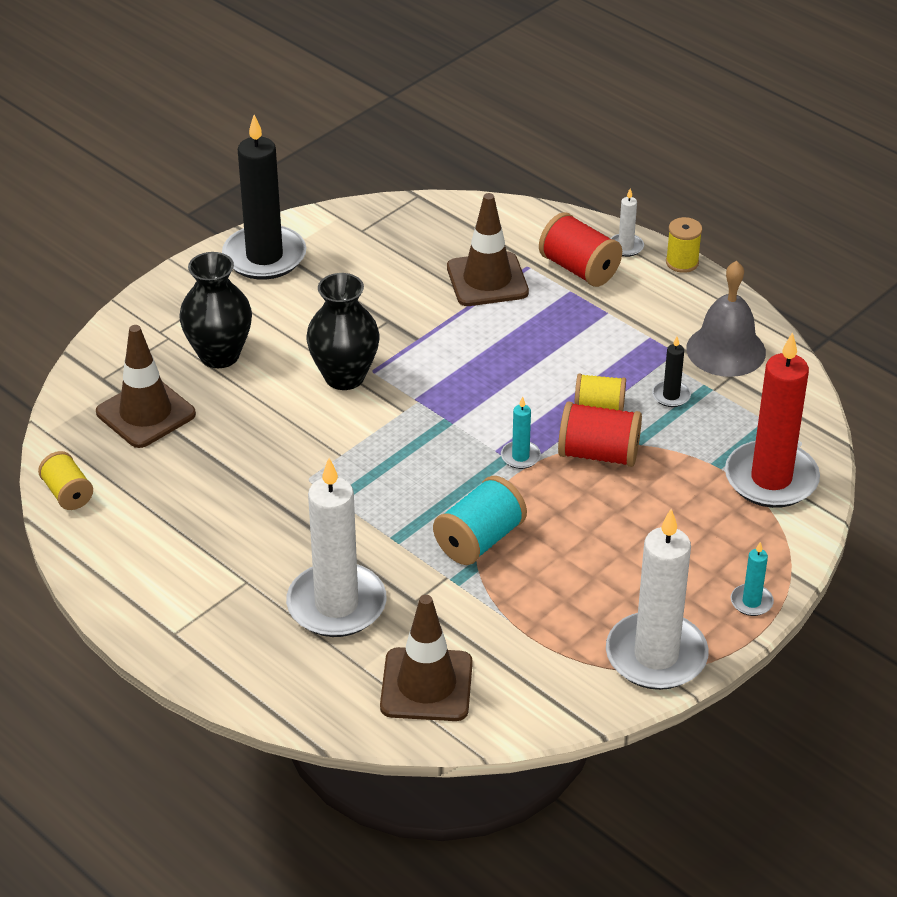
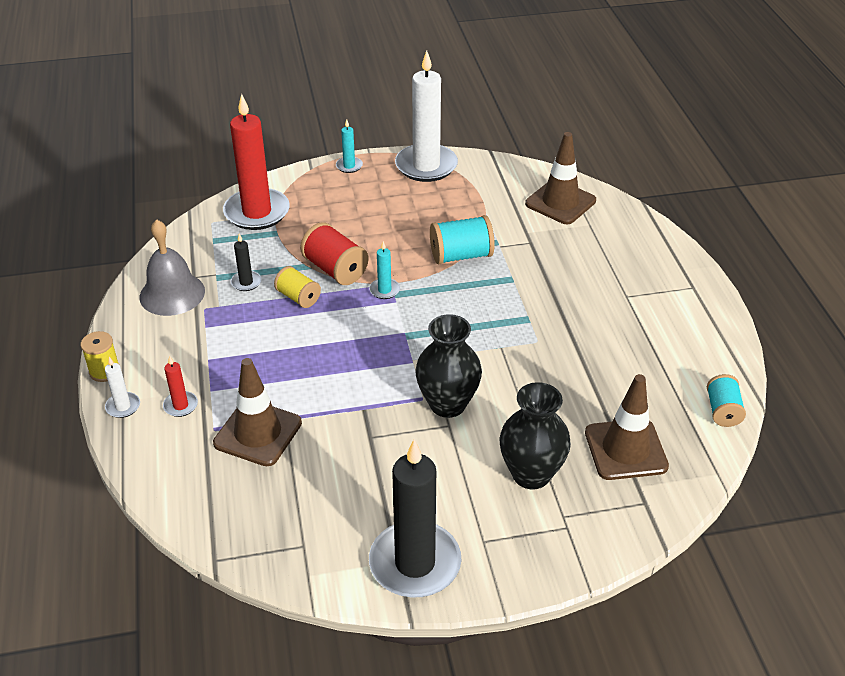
camera: 145 degrees left, 0 degrees up
yellow spool [38,451,93,510] -> turquoise spool [707,374,746,427]
white candle [286,458,387,637] -> none
red spool [539,212,622,287] -> red candle [163,355,198,417]

